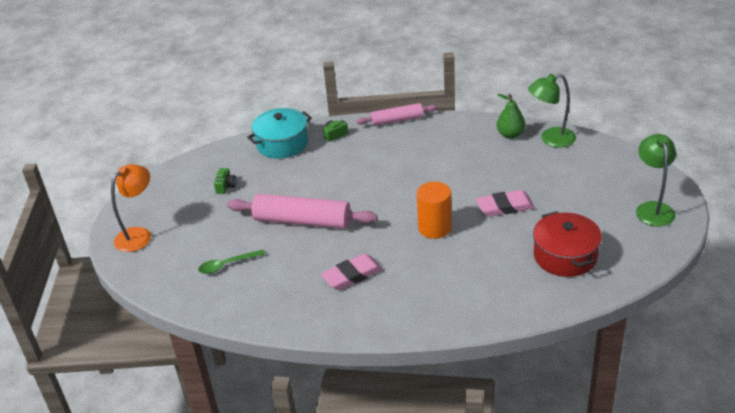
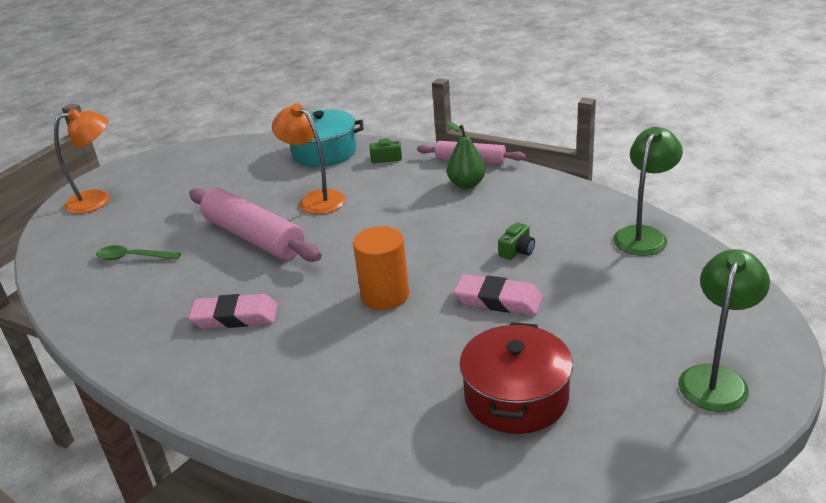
camera: 30 degrees right, 5 degrees down
green camera [214,168,237,194] -> green camera moved to [498,223,535,260]
green pear [497,94,525,139] -> green pear moved to [447,121,486,189]
green lamp [528,74,576,148] -> green lamp turned 105 degrees clockwise [613,127,683,256]
none -> orange lamp [272,104,346,214]

